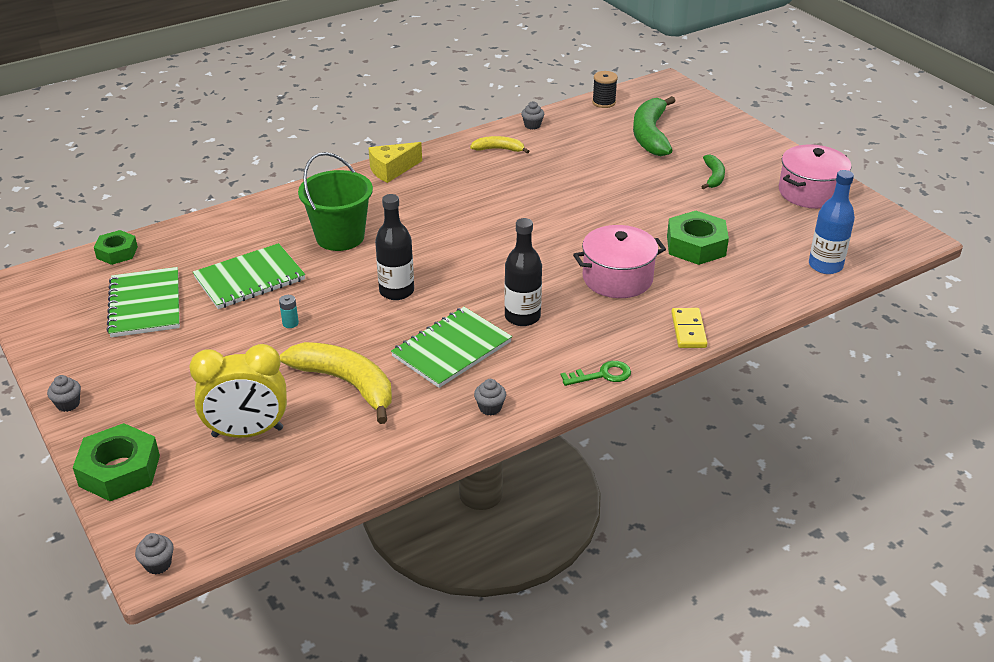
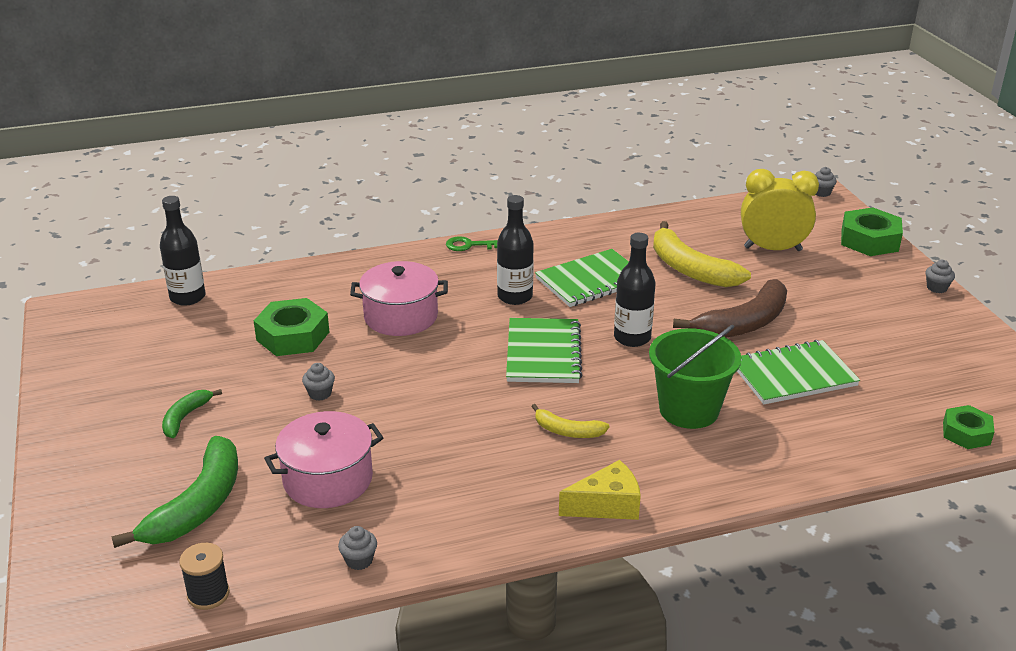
camera: 165 degrees left, 5 degrees down
green notebook [106,267,180,337] -> green notebook moved to [506,318,582,383]
turquoise battery [279,295,299,328] -> brown banana [673,279,787,338]
yellow banana [470,136,529,154] -> yellow banana moved to [531,404,609,438]
grey cupcake [474,379,506,415] -> grey cupcake moved to [302,363,335,401]
yellow domino [671,308,707,348] -> none
pink pot [779,144,851,209] -> pink pot moved to [264,411,383,508]
blue bottle [809,170,855,274] -> black bottle [160,196,205,306]

